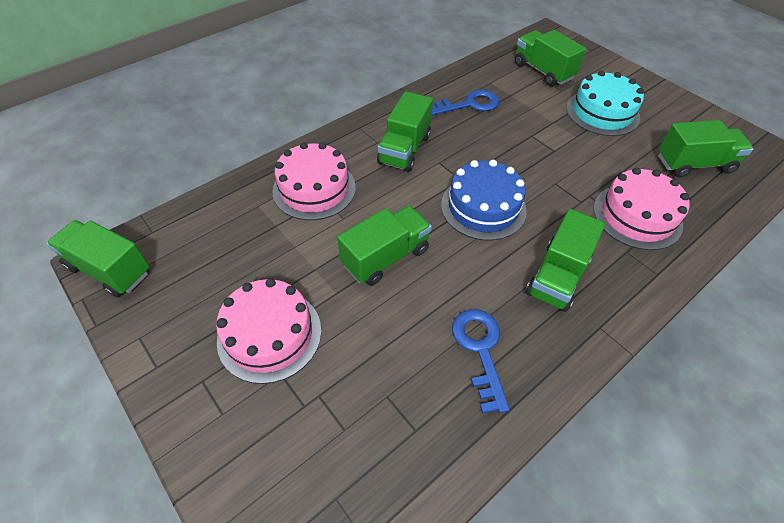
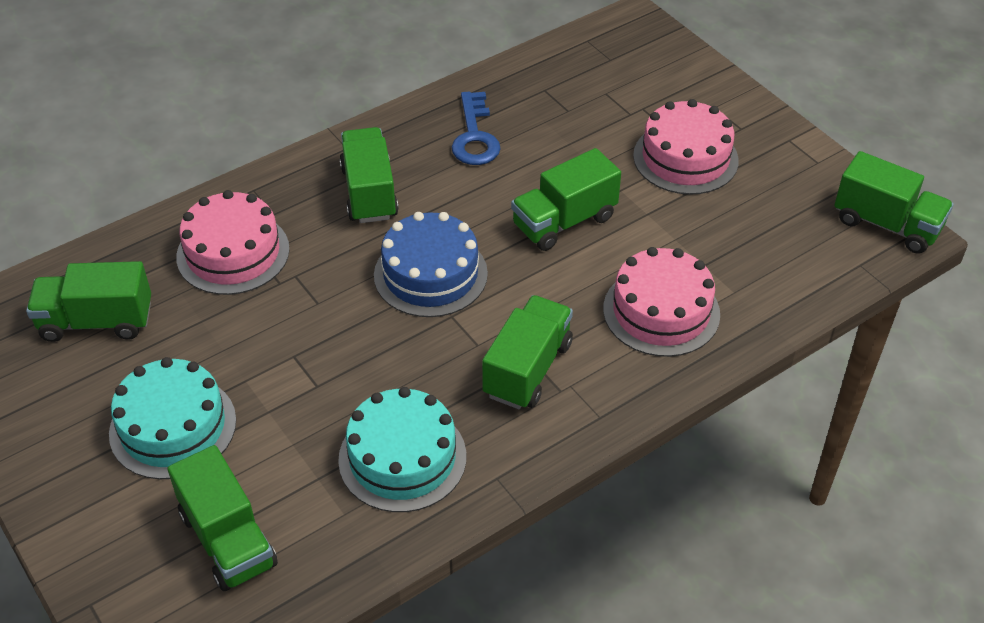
camera: 175 degrees left, 5 degrees down
blue key [432,90,499,116] -> turquoise cake [338,387,466,512]
green truck [526,209,605,312] -> green truck turned 45 degrees counterclockwise [339,127,399,223]

